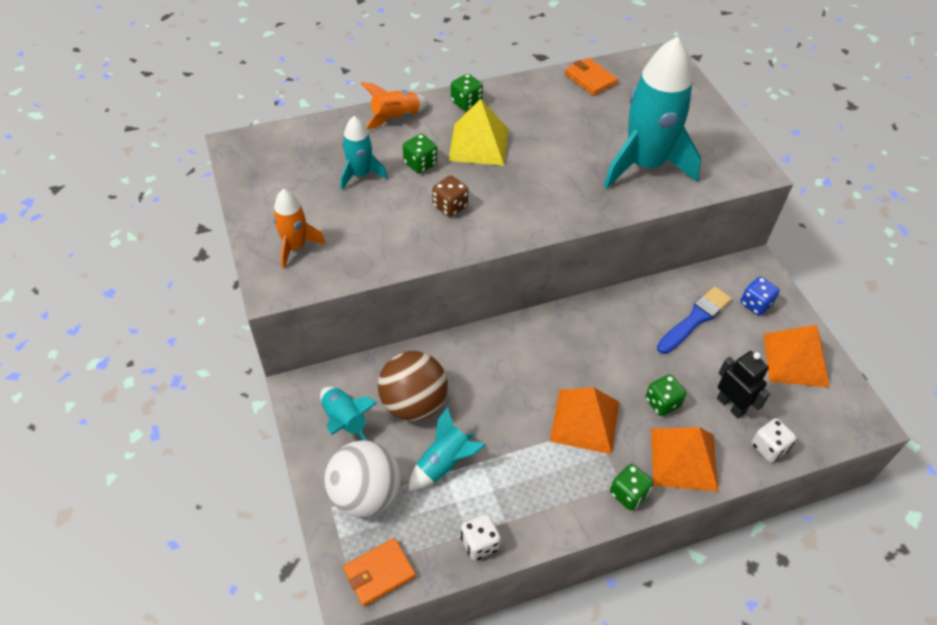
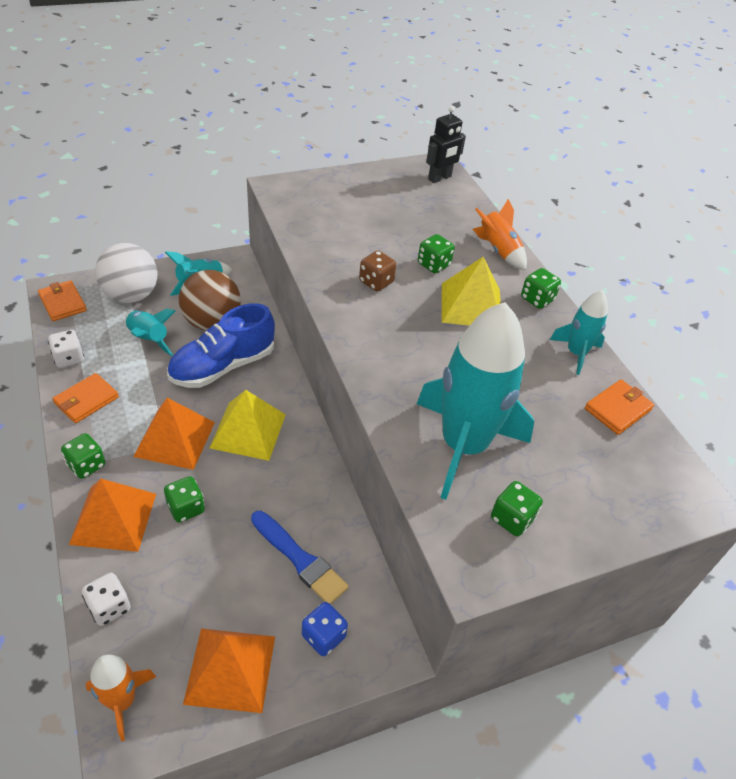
camera: 85 degrees right, 5 degrees down
orange rocket [273,189,325,268] -> orange rocket moved to [85,655,156,742]
turquoise rocket [340,116,387,190] -> turquoise rocket moved to [550,290,608,375]
black robot [717,351,770,419] -> black robot moved to [426,106,466,183]
none -> orange wallet [52,373,119,423]
none -> blue shoe [167,303,275,388]
none -> yellow pyramid [210,390,286,461]
none -> green dice [491,481,543,536]

